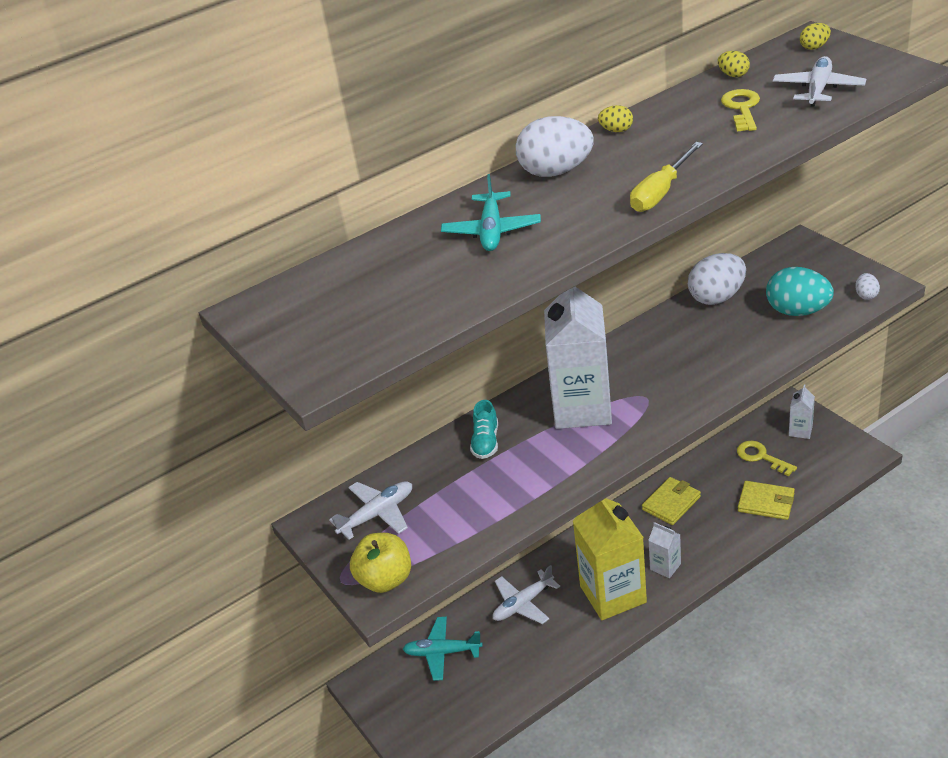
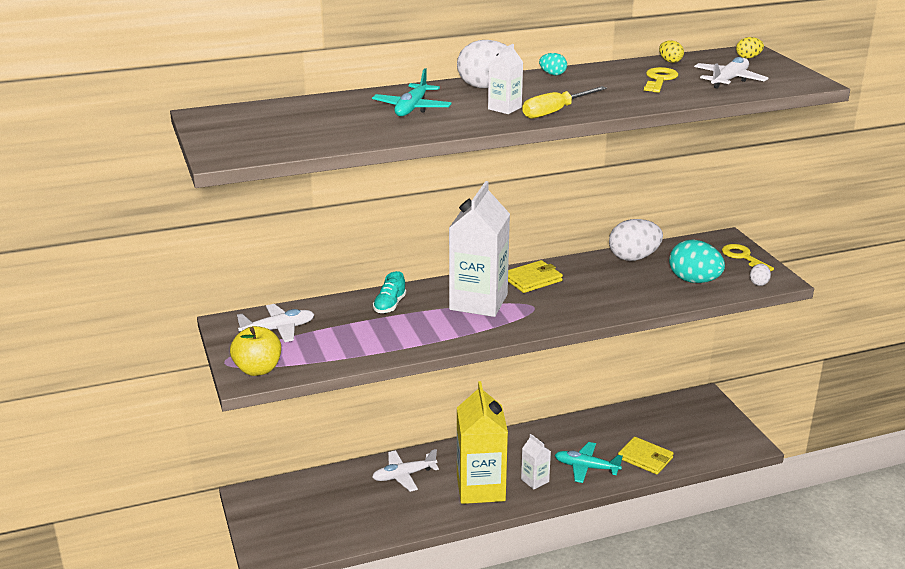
camera: 10 degrees right, 10 degrees down
turquoise plane [403,617,483,681] -> turquoise plane moved to [555,442,623,483]
yellow egg [598,105,633,132] -> turquoise egg [539,53,567,75]
yellow wallet [642,477,701,525] -> yellow wallet moved to [508,260,563,293]
yellow key [737,441,797,476] -> yellow key moved to [722,244,774,271]
white carton [789,384,815,439] -> white carton moved to [488,44,523,114]

